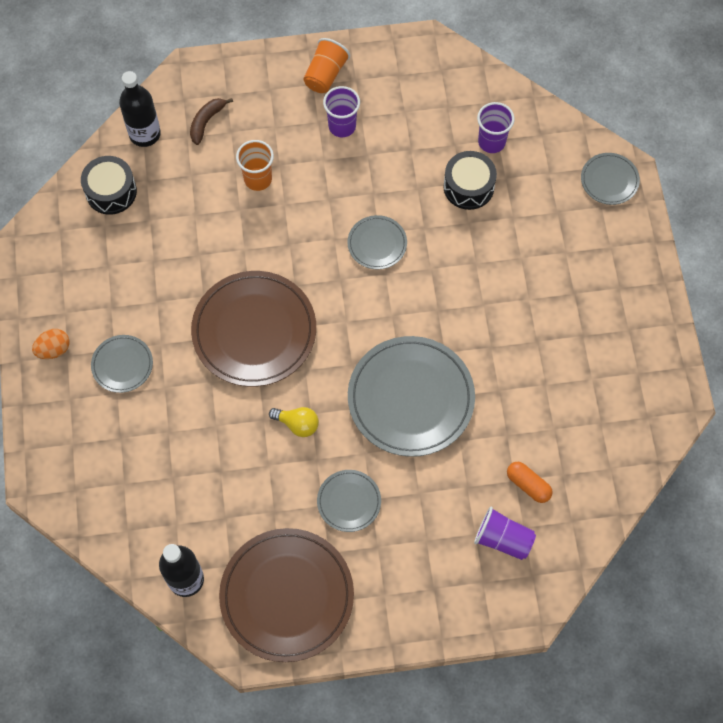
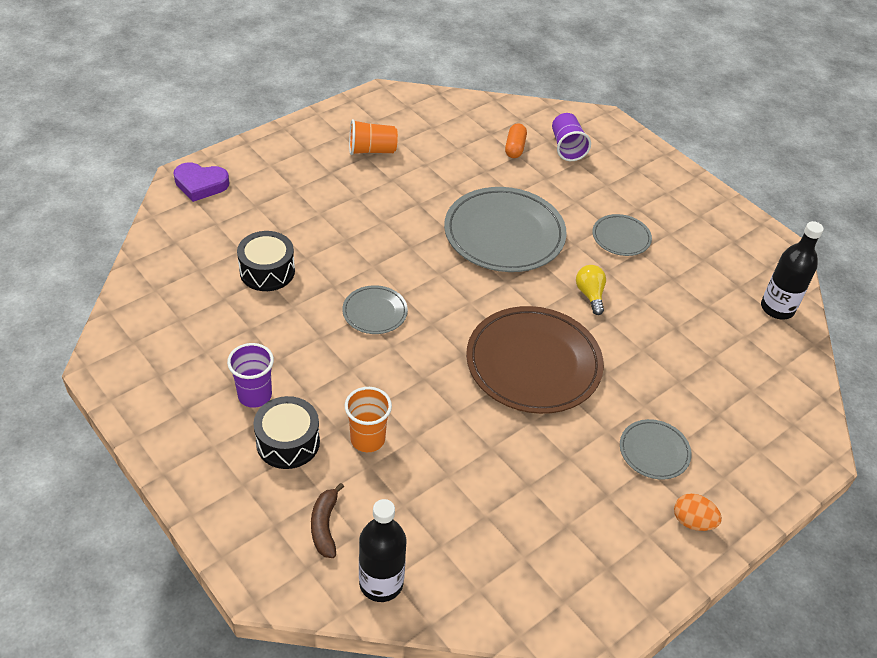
camera: 125 degrees left, 20 degrees down
black drum [81,156,137,215] -> black drum moved to [253,396,320,469]
brown banana [190,98,233,145] -> brown banana turned 90 degrees clockwise [311,483,344,558]
brown plate [219,528,354,662] -> none
orange cup [303,38,350,93] -> orange cup moved to [349,119,398,155]
purple cup [477,102,515,153] -> none
grey plate [581,153,640,205] -> purple heart [173,162,229,202]

